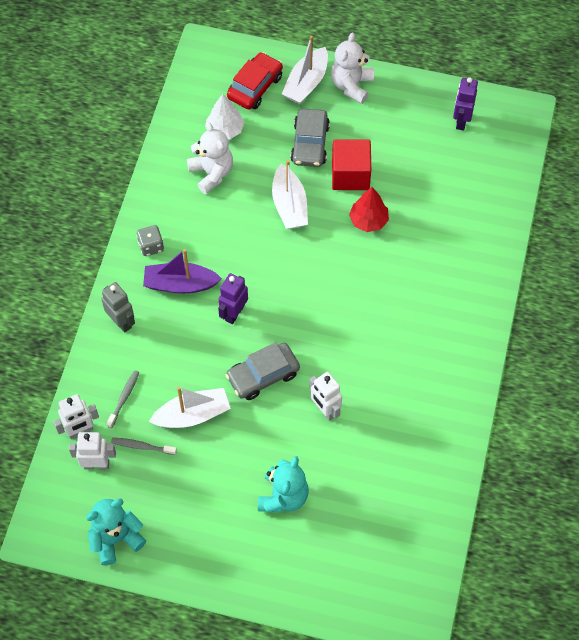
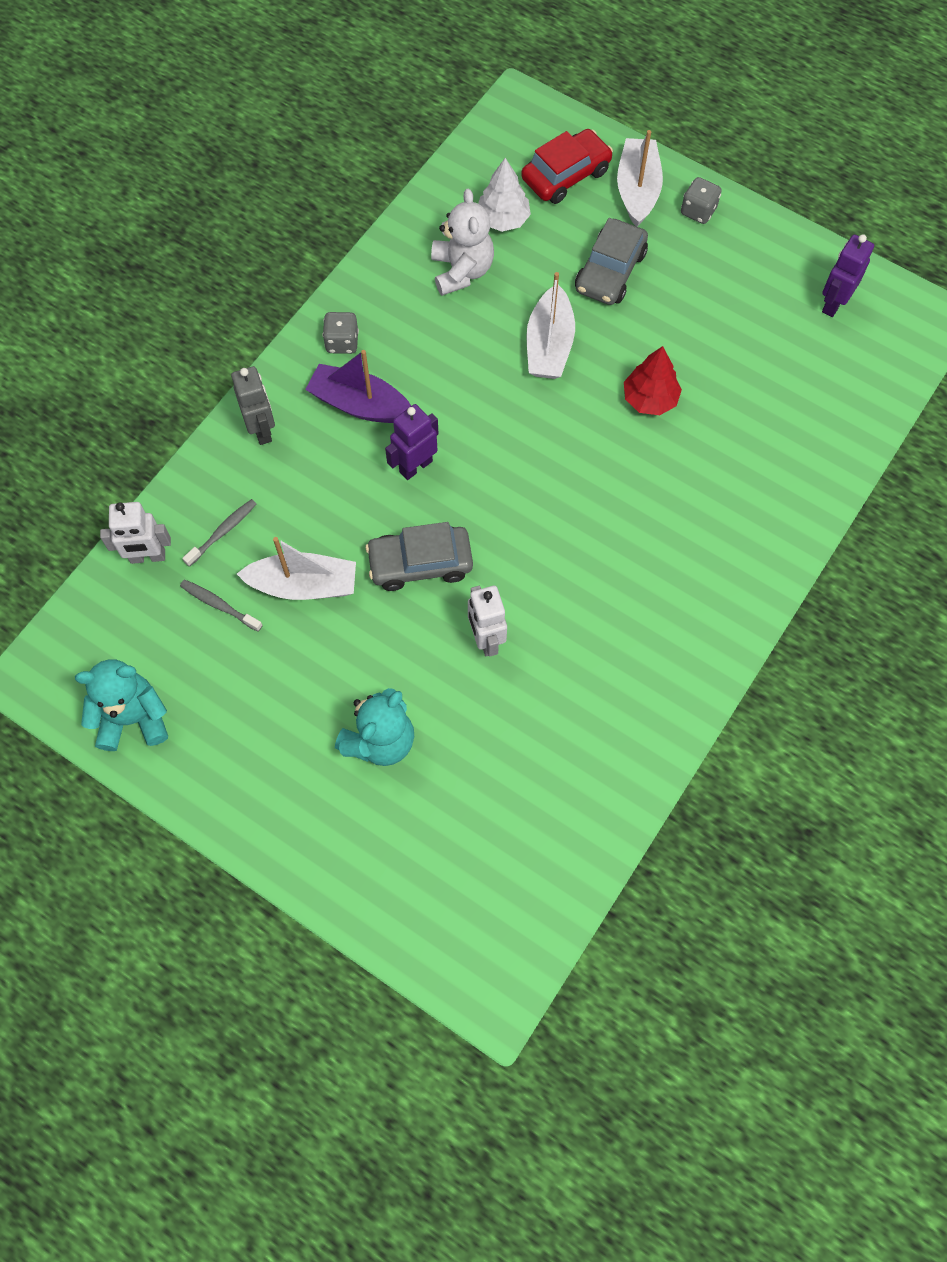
camera: 20 degrees right, 5 degrees up
white robot [69,432,116,470] -> none
white boat [282,36,328,104] -> white boat turned 135 degrees clockwise [617,130,663,227]
white teddy bear [331,33,374,104] -> grey dice [681,177,722,224]
red cube [332,139,371,190] -> none

